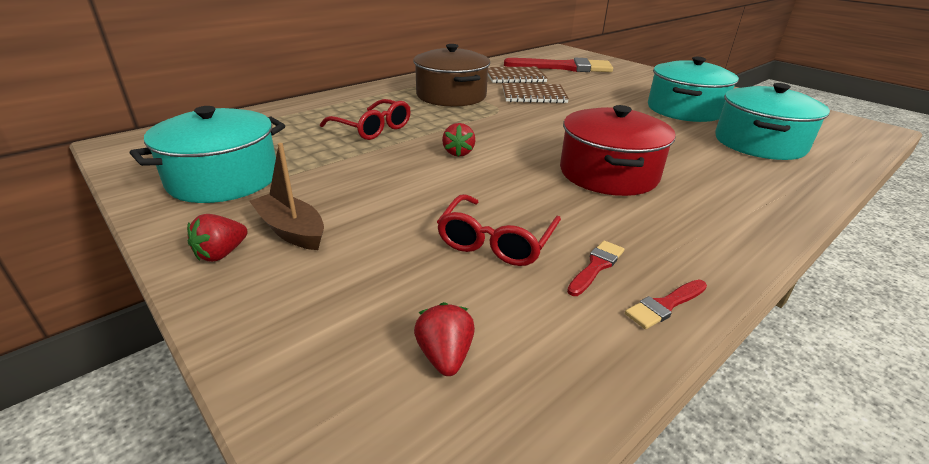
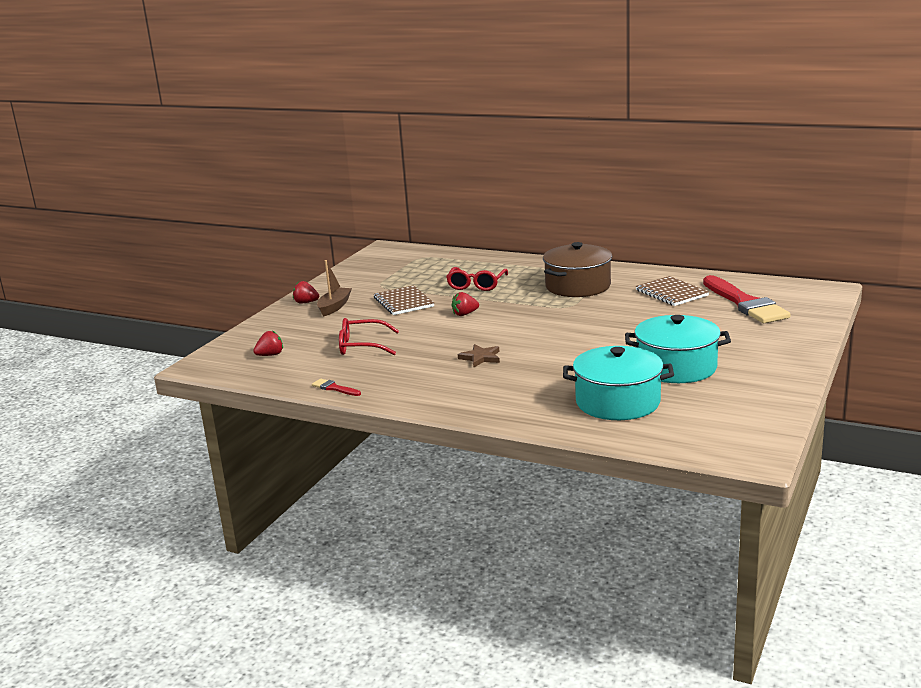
camera: 70 degrees right, 10 degrees down
turquoise pot [130,106,285,203] -> none
brown notebook [502,83,569,103] -> brown notebook moved to [374,285,434,315]
red pot [560,105,676,196] -> brown star [458,344,500,368]
red brush [567,241,624,296] -> none

